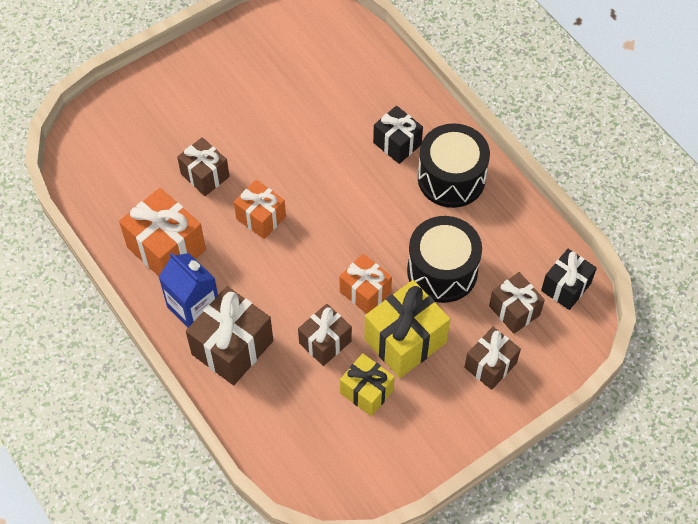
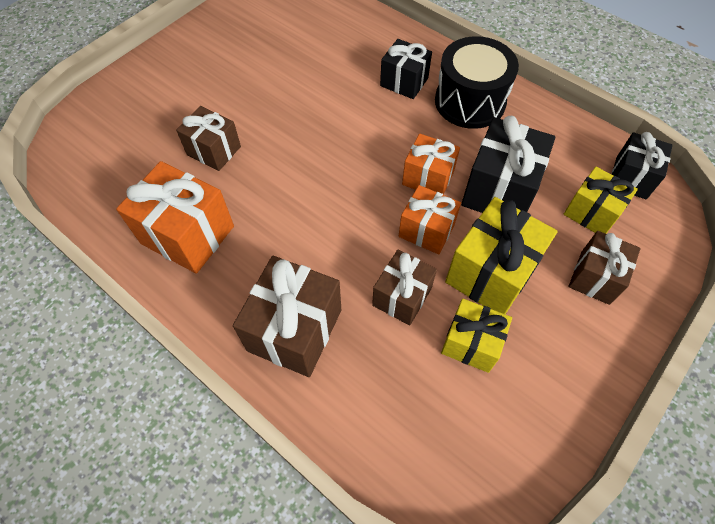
camera: 15 degrees left, 0 degrees up
blue carton [159,253,218,328] -> none
orange gift [234,180,286,239] -> orange gift moved to [402,133,460,195]
black drum [407,216,482,303] -> black gift [461,115,555,213]
brown gift [489,272,545,334] -> yellow gift [564,167,638,234]

